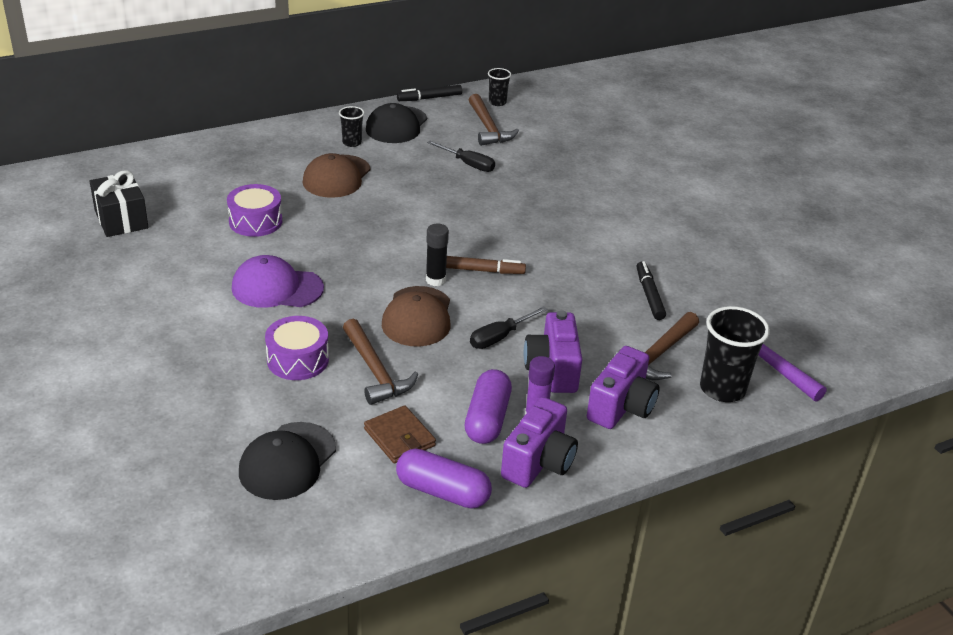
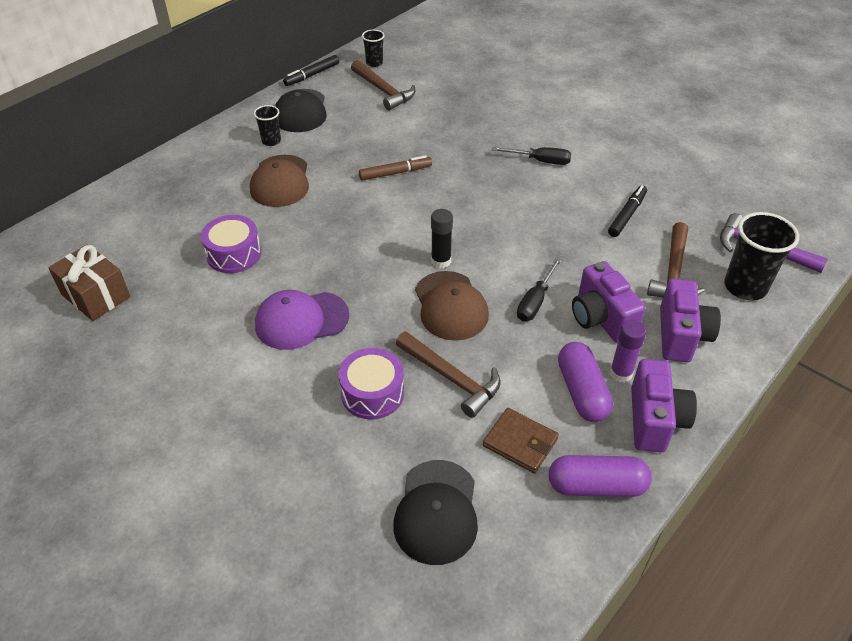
camera: 20 degrees left, 10 degrees up
black gift [90,170,148,237] -> brown gift [48,244,130,321]
black screwdriver [427,141,495,172] -> black screwdriver moved to [492,147,571,165]
brown marker [446,256,526,274] -> brown marker moved to [359,155,432,181]
black marker [637,261,666,320] -> black marker turned 60 degrees clockwise [608,185,647,237]

